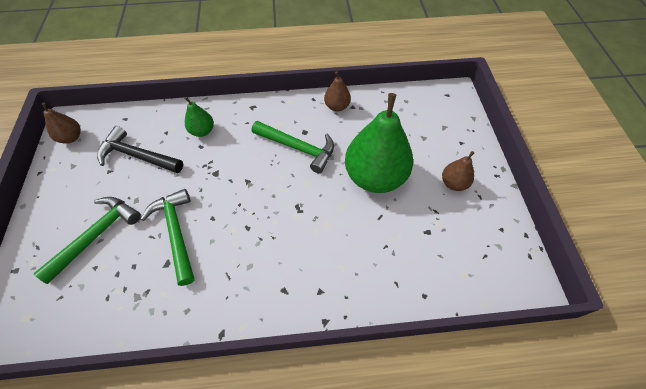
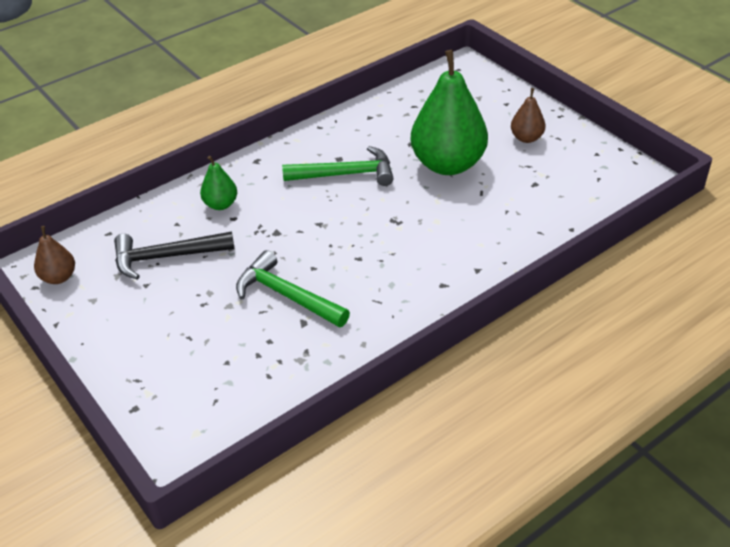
camera: 30 degrees left, 15 degrees down
green hammer [34,197,141,284] -> none
brown pear [324,71,351,112] -> none

